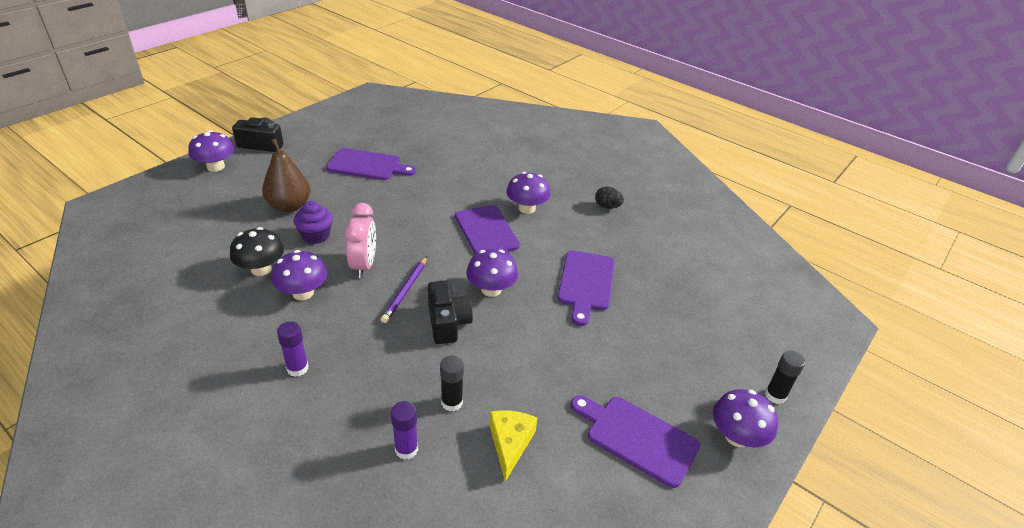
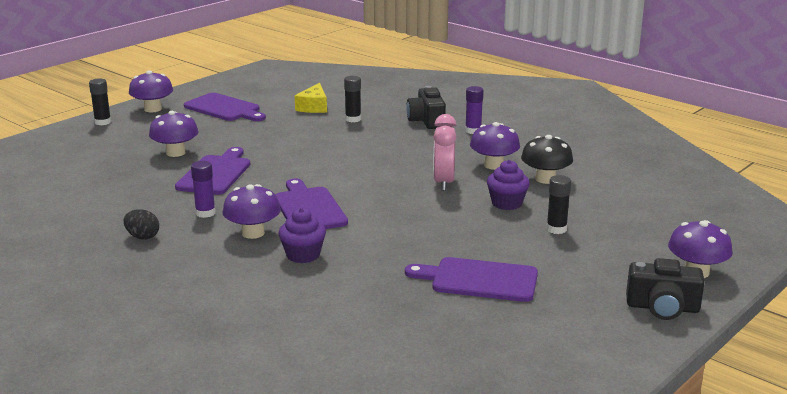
camera: 175 degrees left, 15 degrees down
brown pear [262,138,310,213] -> black glue stick [547,175,571,234]
purple pencil [381,256,427,323] -> none
purple glue stick [391,401,418,460] -> purple glue stick moved to [191,161,216,218]
black camera [428,281,473,344] -> black camera moved to [407,86,446,129]
purple mushroom [466,249,518,297] -> purple mushroom moved to [149,111,198,157]
none -> purple cupcake [279,208,326,263]

